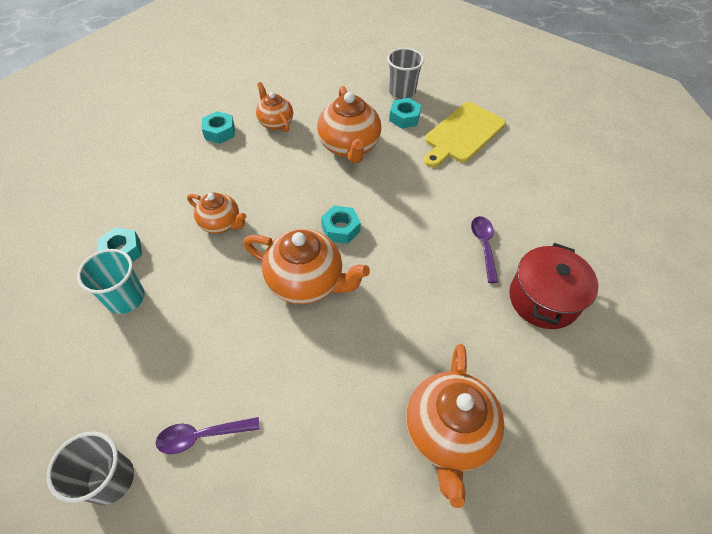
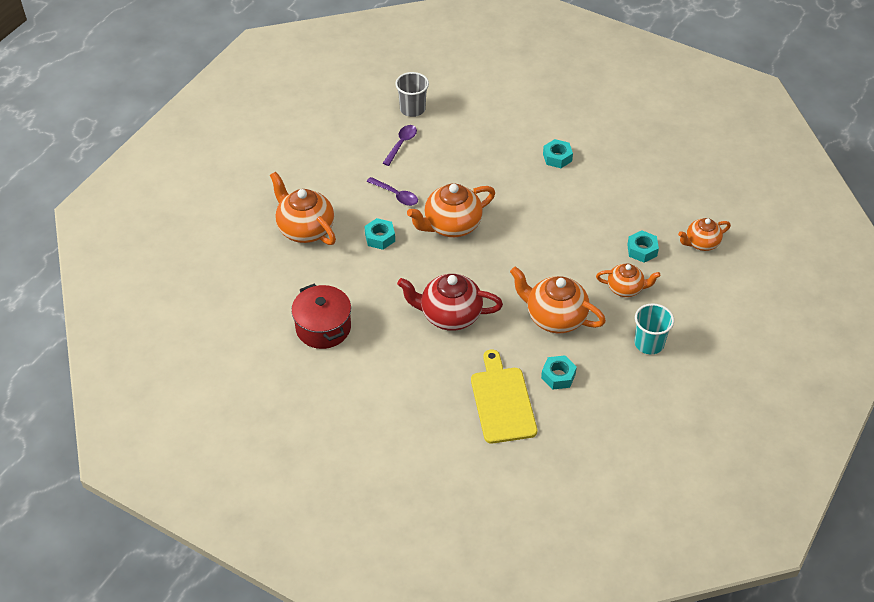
camera: 130 degrees right, 5 degrees down
turquoise cup [77,249,145,314] -> turquoise cup moved to [634,303,674,354]
orange teapot [187,193,246,234] -> orange teapot moved to [678,218,731,251]
turquoise nut [321,205,361,244] -> turquoise nut moved to [365,218,395,250]
grey cup [387,48,424,99] -> none
purple spoon [471,216,498,283] -> purple spoon moved to [367,177,418,206]
none -> red teapot [397,274,503,331]

